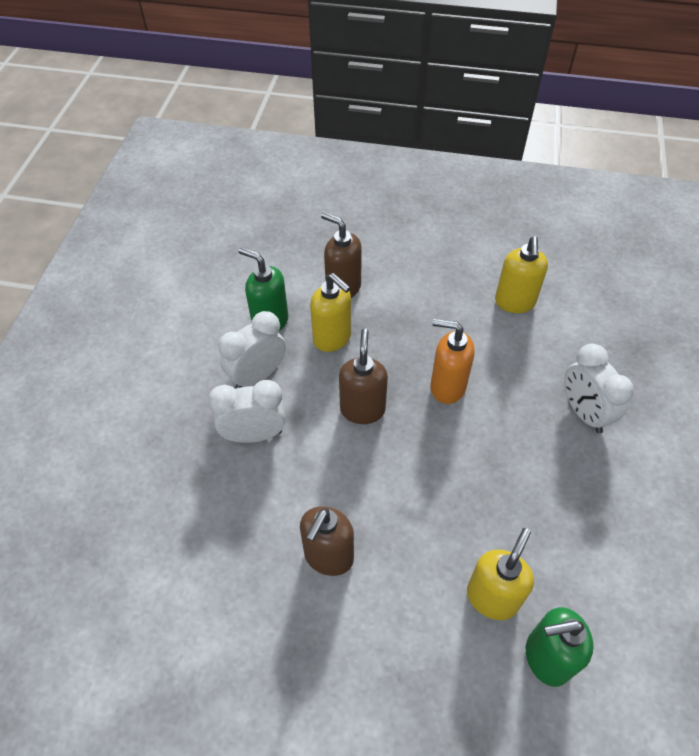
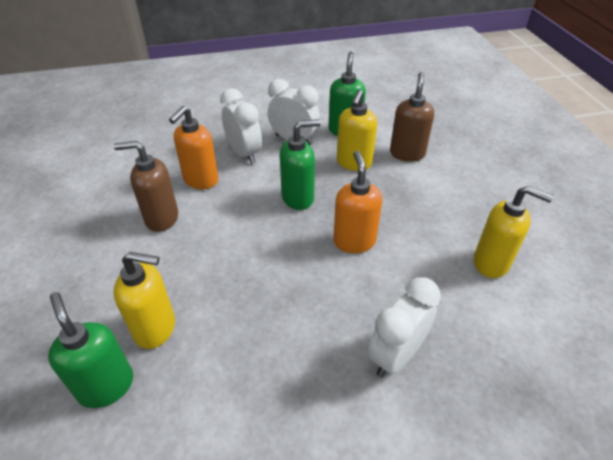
camera: 65 degrees right, 10 degrees down
brown soap dispenser [339,328,388,424] -> green soap dispenser [280,119,321,210]
yellow soap dispenser [495,236,548,313] -> yellow soap dispenser turned 135 degrees counterclockwise [474,185,554,278]
none -> orange soap dispenser [169,106,218,189]

